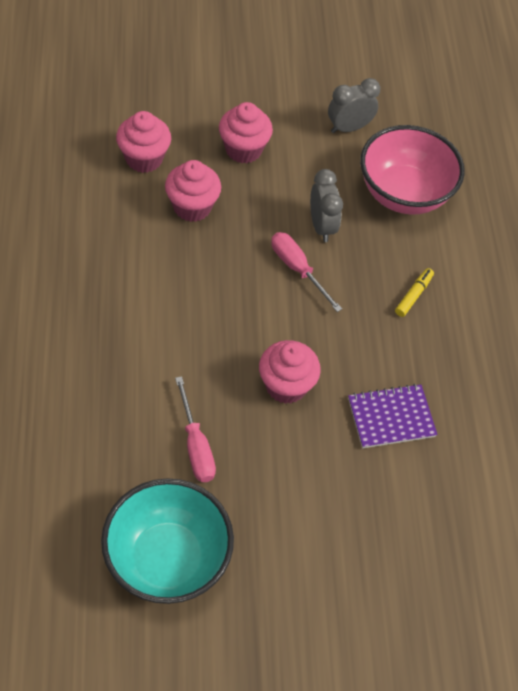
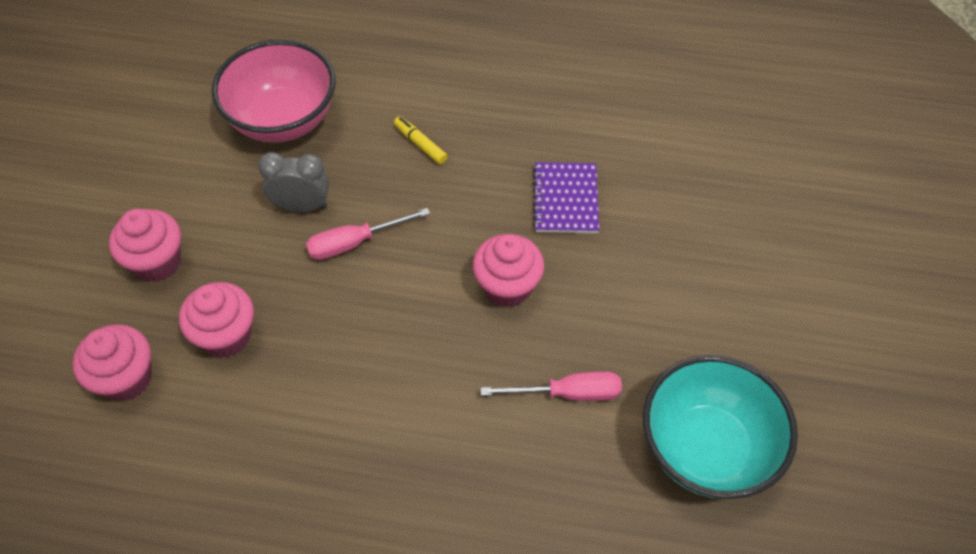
camera: 70 degrees left, 0 degrees up
grey clock [328,78,380,133] -> none

